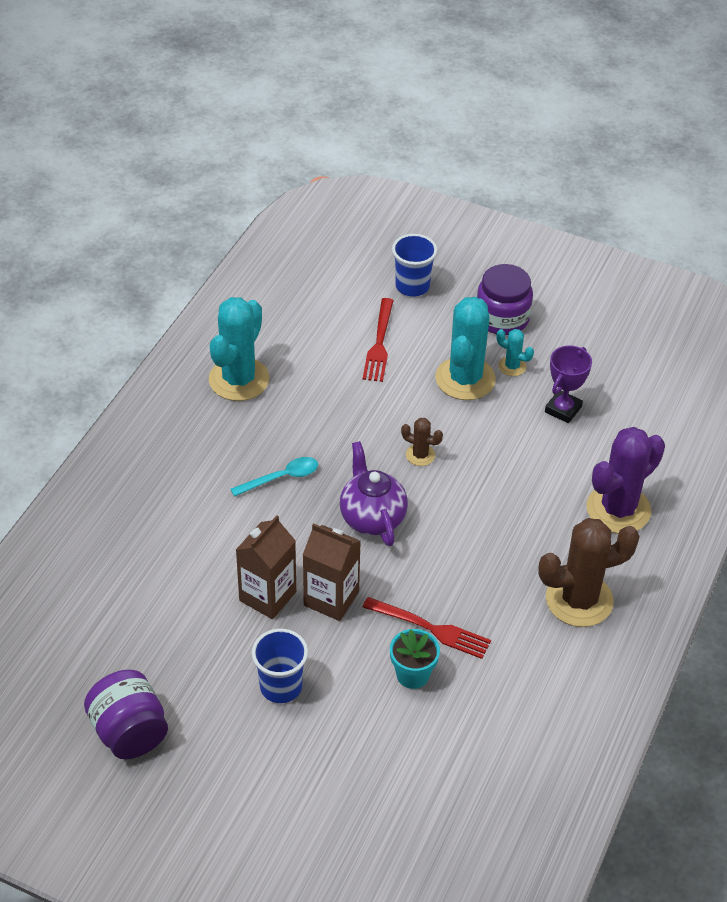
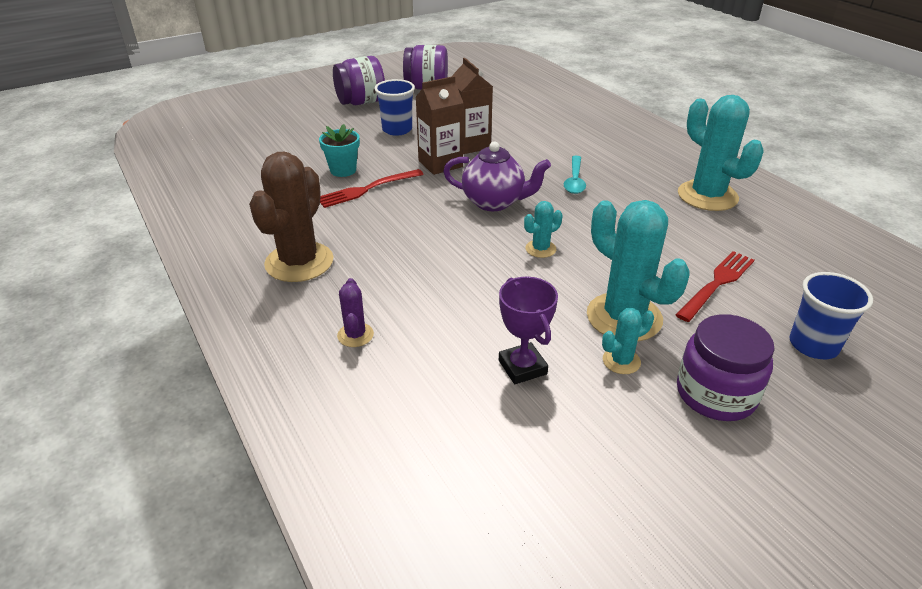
camera: 125 degrees right, 10 degrees down
red fork [363,298,394,382] -> red fork turned 90 degrees clockwise [676,251,754,322]
brown cactus [401,418,443,466] -> turquoise cactus [524,201,563,258]
purple cactus [586,427,665,534] -> purple cactus [337,278,374,347], size x0.47
none -> purple jar [333,56,385,105]

